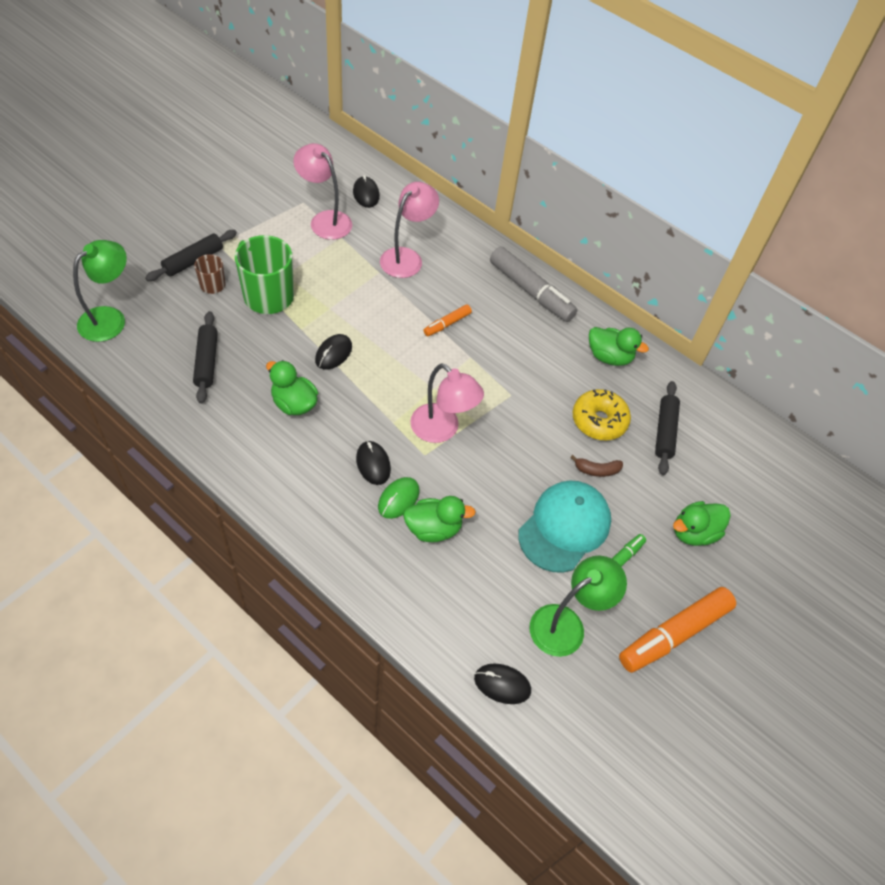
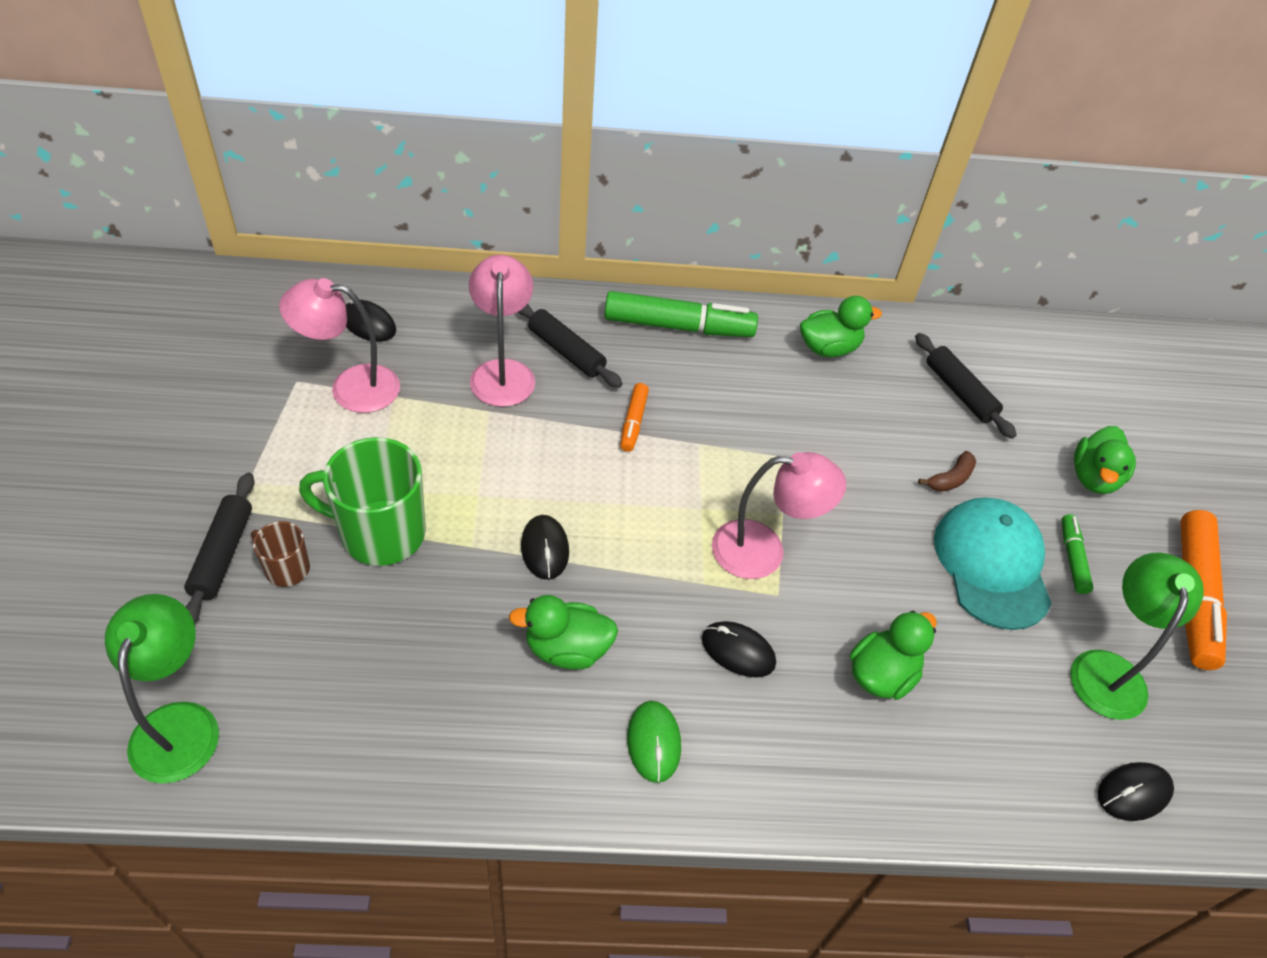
camera: 40 degrees left, 5 degrees down
black rolling pin [193,311,218,404] -> black rolling pin moved to [518,304,623,388]
green mouse [378,477,419,519] -> green mouse moved to [627,701,681,783]
grey marker [490,247,577,322] -> green marker [604,291,758,337]
yellow donut [573,389,631,440] -> none

